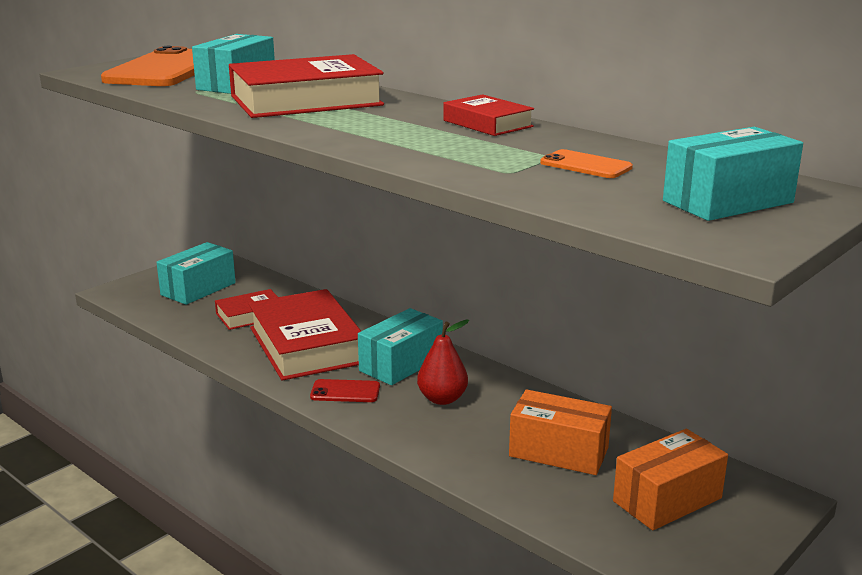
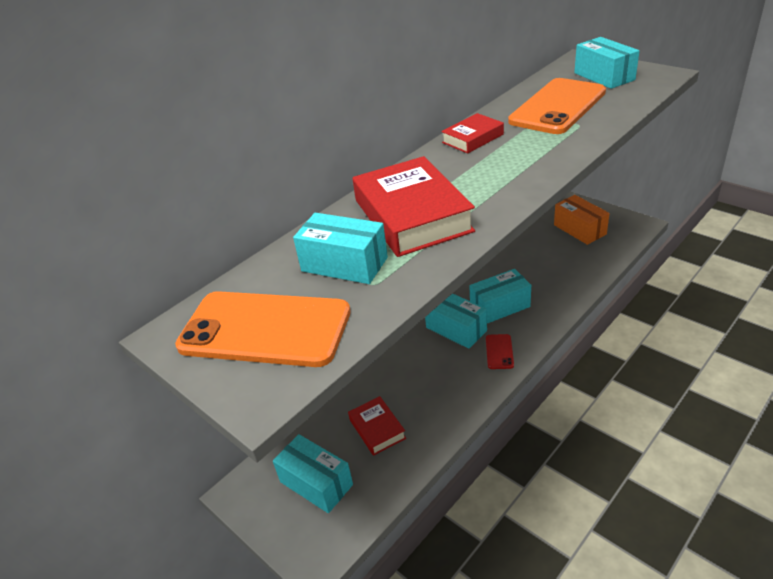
camera: 85 degrees left, 15 degrees up
red book [248,289,361,381] -> none
red pear [417,320,469,405] -> turquoise box [470,269,531,323]
orange box [509,389,612,475] -> none
orange phone [540,149,633,178] -> orange phone [508,78,606,134], size x2.30

